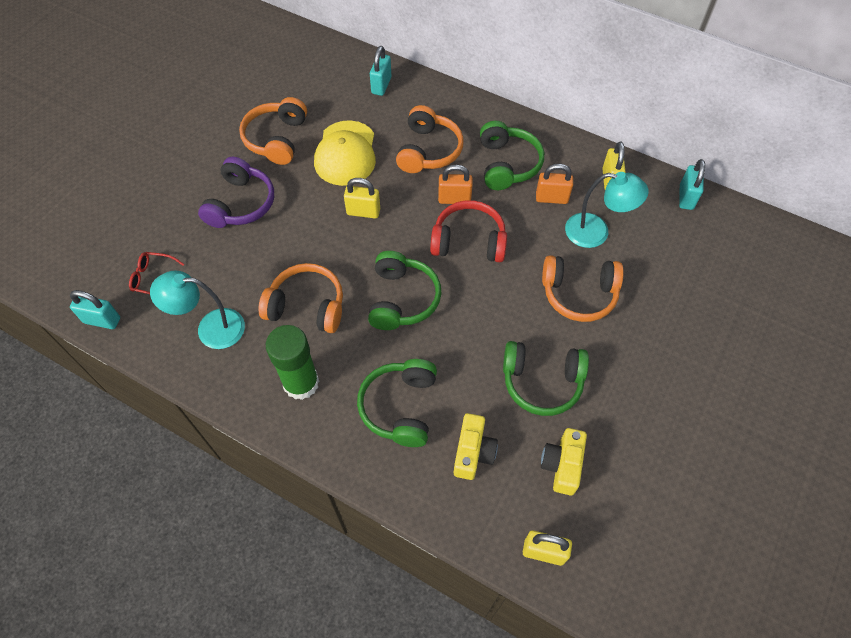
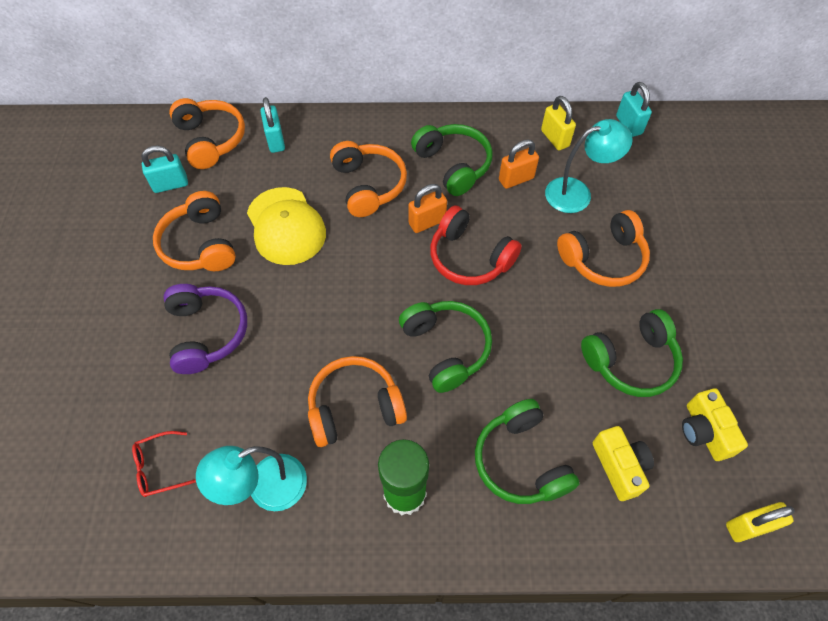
camera: 30 degrees left, 0 degrees up
turquoise padlock [70,290,120,329] -> turquoise padlock moved to [141,146,188,193]
yellow padlock [344,178,380,219] -> none
red headphones [430,200,507,262] -> red headphones turned 120 degrees counterclockwise [430,205,522,285]
none -> orange headphones [169,98,245,169]

